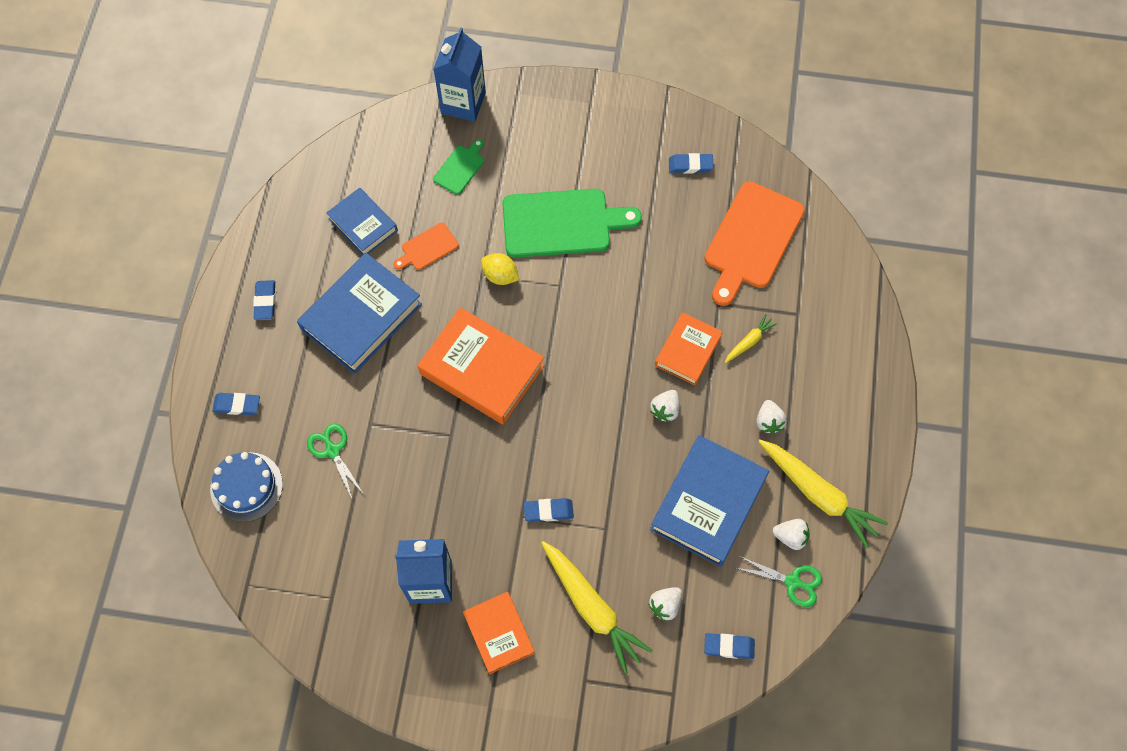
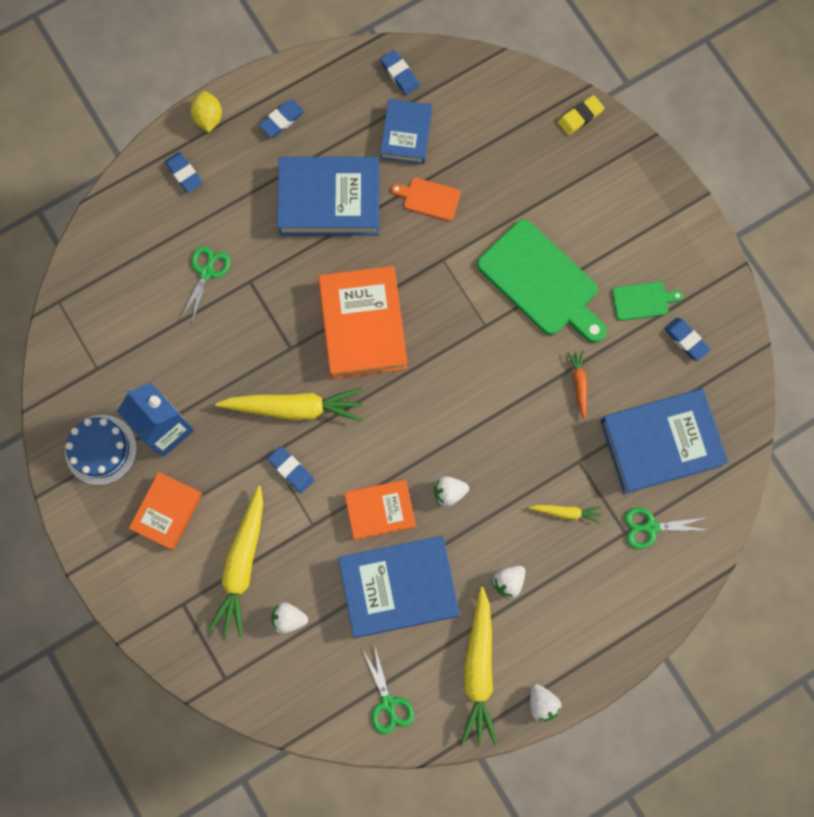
camera: 50 degrees right, 10 degrees up
blue cake [210,452,283,522] -> blue cake moved to [65,415,137,485]
blue carton [433,27,486,122] -> yellow eraser [558,95,604,135]
green cutting board [433,139,484,195] -> green cutting board moved to [612,282,683,321]
yellow lemon [481,253,519,285] -> yellow lemon moved to [191,91,222,132]
orange book [655,312,723,385] -> orange book moved to [344,480,416,540]
orange cutting board [704,181,805,306] -> blue book [600,389,728,494]
blue eraser [704,633,755,659] -> blue eraser moved to [380,50,420,95]
white strawberry [773,519,810,550] -> white strawberry moved to [530,684,561,722]
none -> yellow carrot [215,388,363,421]
none -> orange carrot [567,350,587,419]
none -> green scissors [624,507,707,549]

